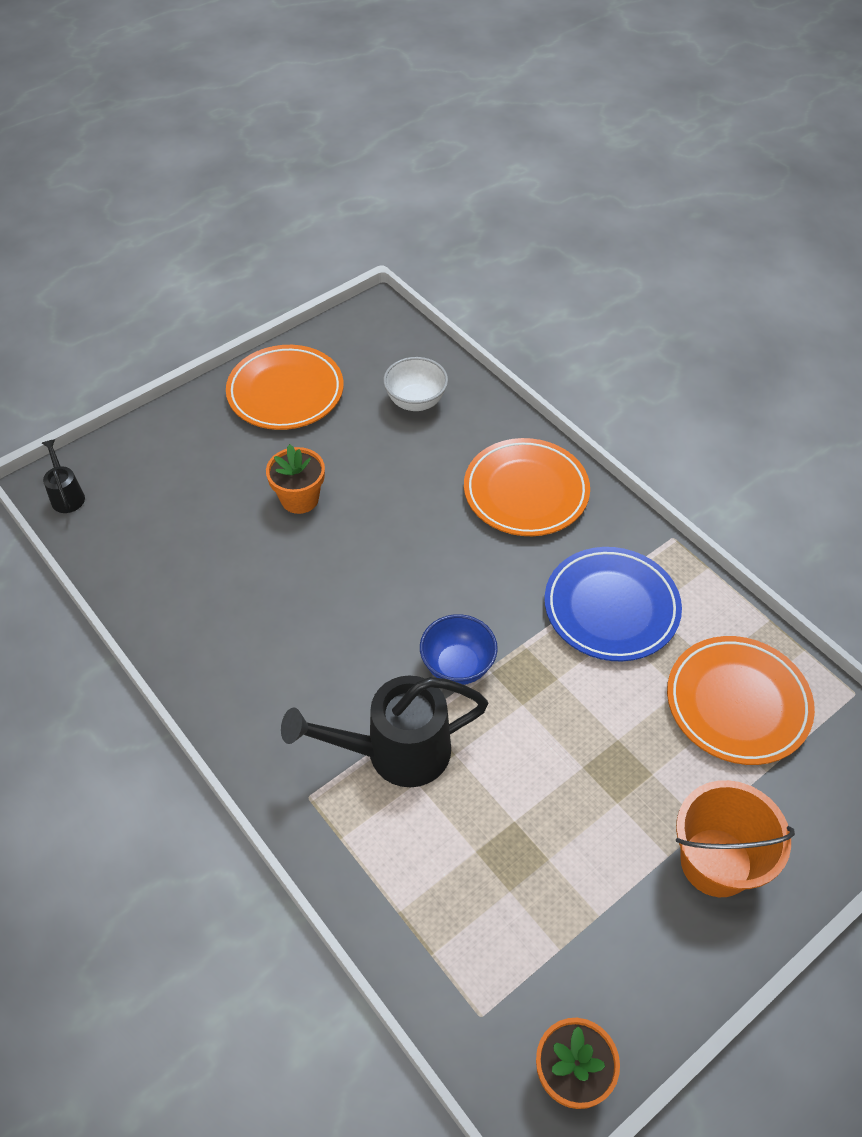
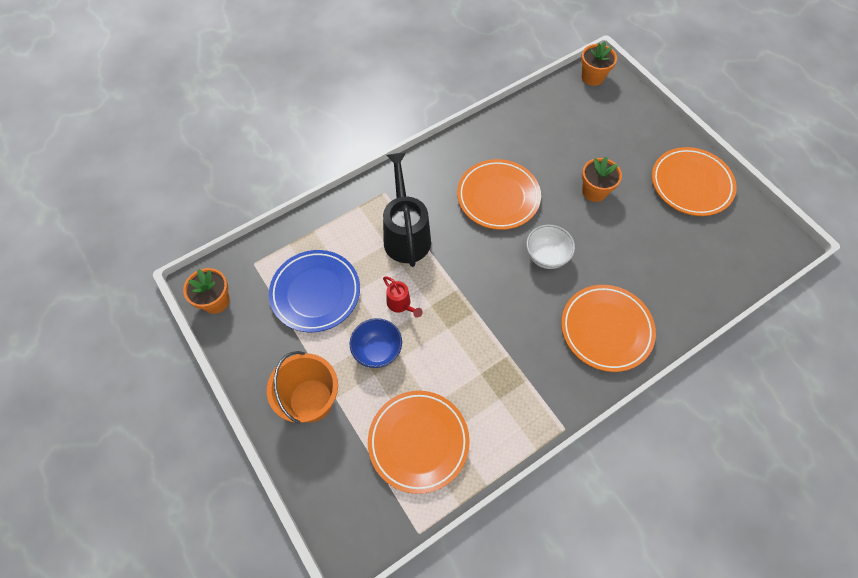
camera: 95 degrees right, 10 degrees up
black watering can [42,439,85,513] -> orange flower pot [581,41,617,86]
white bowl [383,357,448,411] -> white bowl moved to [526,225,575,269]
blue bowl [420,614,498,685] -> blue bowl moved to [350,318,402,368]
blue plate [544,547,682,661] -> blue plate moved to [269,250,360,332]
none -> red watering can [383,276,423,318]
none -> orange plate [457,159,541,230]

